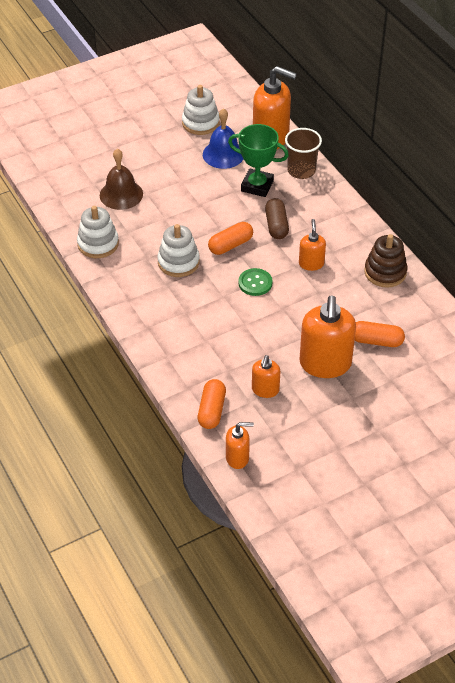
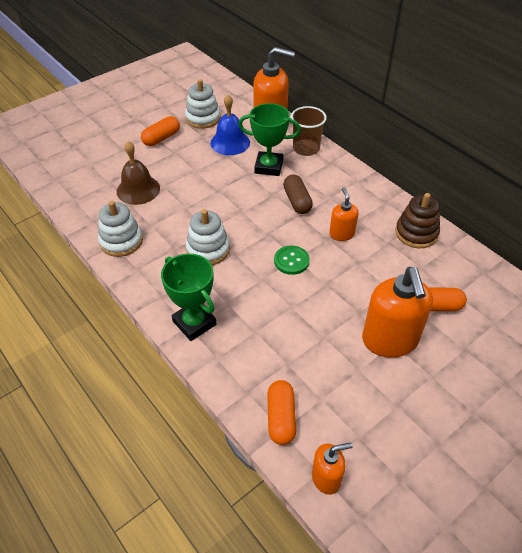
camera: 10 degrees left, 0 degrees up
orange capsule [208,222,253,255] -> orange capsule moved to [141,116,180,146]
orange soap dispenser [252,355,280,398] -> none
none -> green trophy [161,254,216,341]

